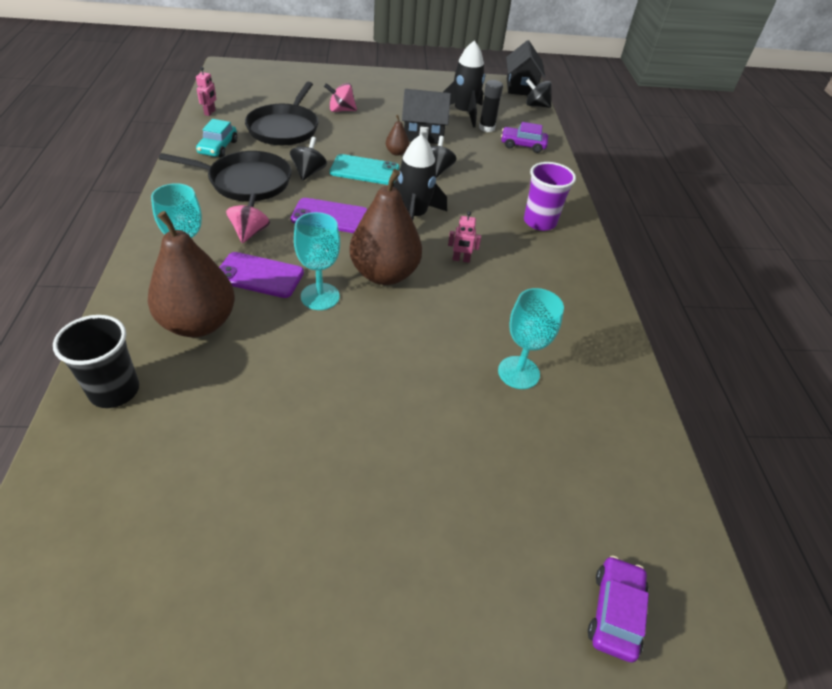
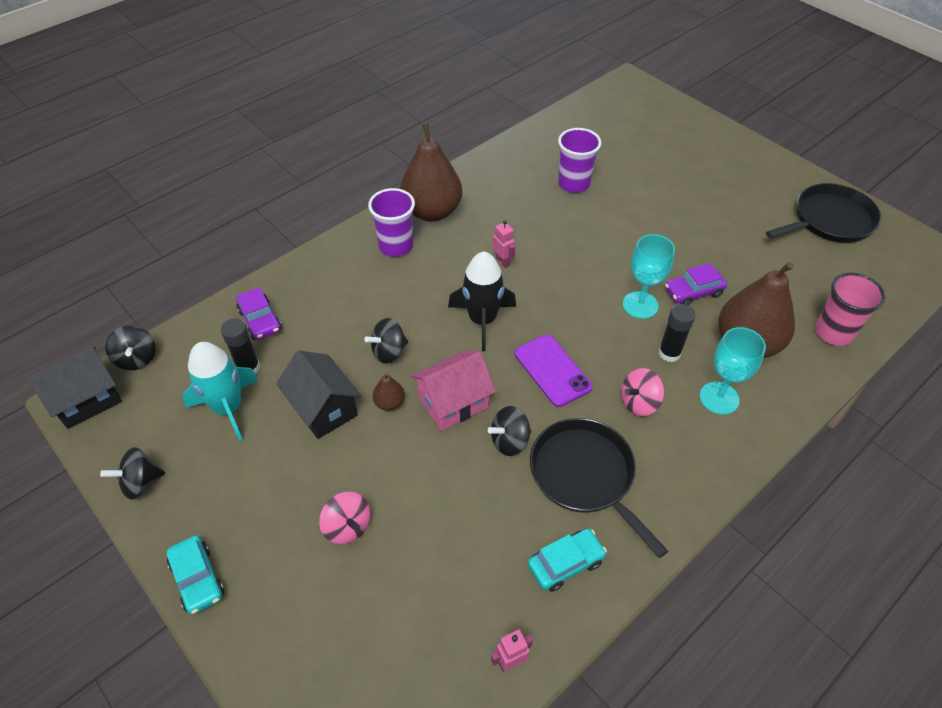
camera: 125 degrees left, 5 degrees up
black cup [53,315,139,408] -> pink cup [815,273,885,346]
purple phone [219,252,304,298] -> black glue stick [658,304,695,362]
black pan [245,82,319,145] -> black pan moved to [766,183,881,243]
turquoise phone [330,154,399,185] -> pink house [411,350,496,431]
brown pear [349,169,422,285] -> brown pear moved to [400,122,462,222]
black rocket [443,40,485,127] -> turquoise rocket [182,342,259,441]
turquoise goblet [498,288,564,389] -> purple cup [558,128,601,193]
purple car [588,556,649,662] -> purple car moved to [665,263,727,305]
none -> black spinning top [100,447,165,500]
none -> turquoise car [167,535,224,615]

